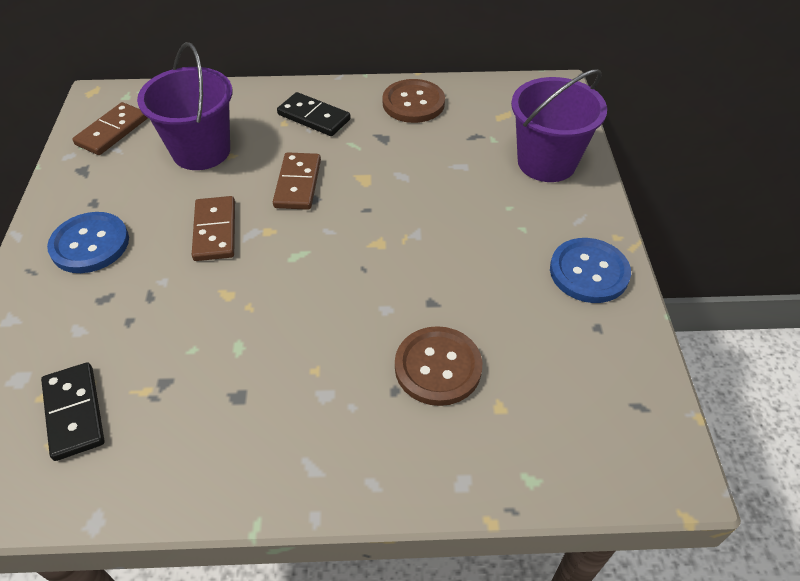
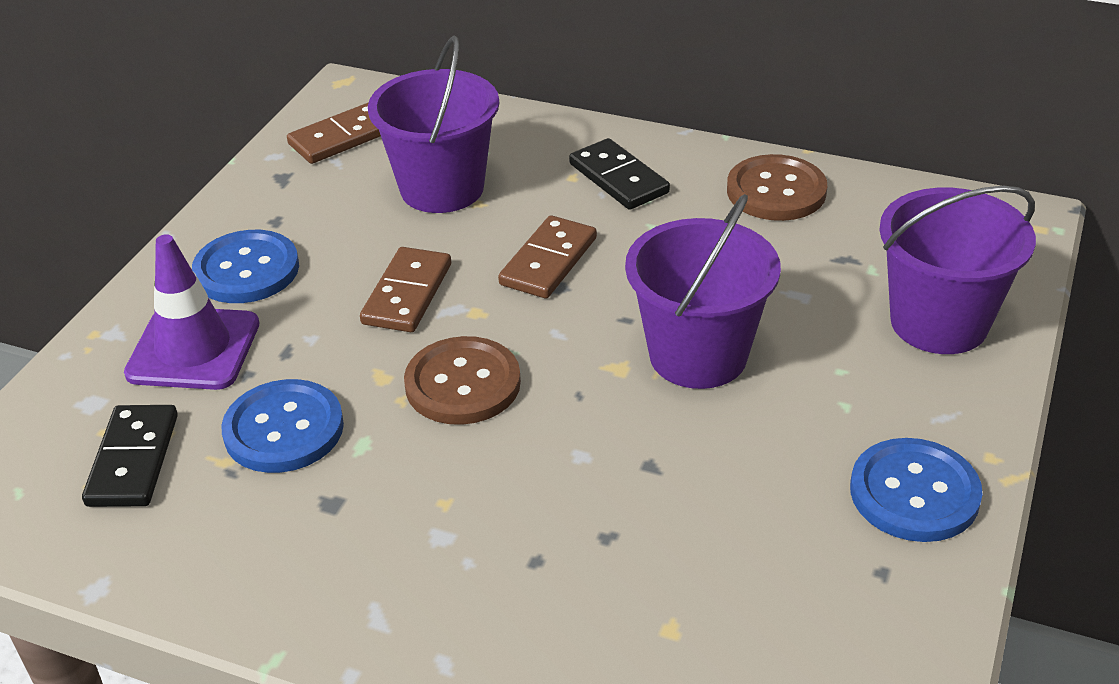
camera: 25 degrees right, 10 degrees down
brown button [395,326,482,406] -> brown button moved to [404,336,521,425]
none -> purple traffic cone [124,234,260,390]
none -> blue button [221,379,344,473]
none -> purple bucket [625,194,781,389]

